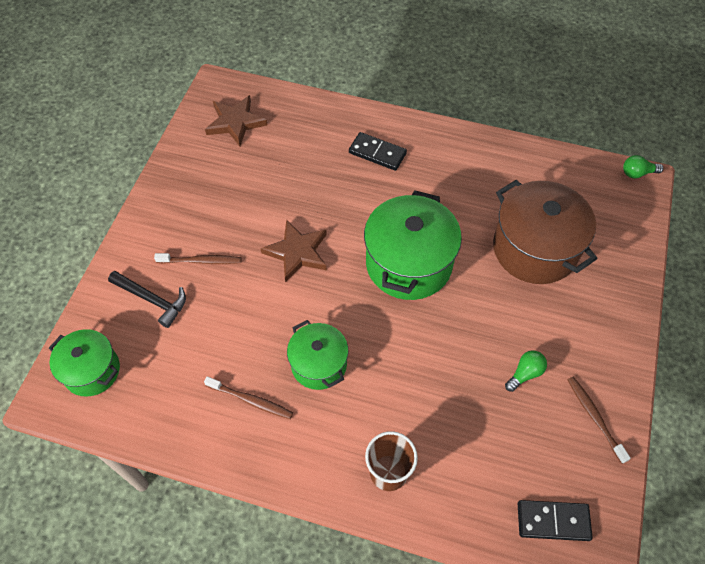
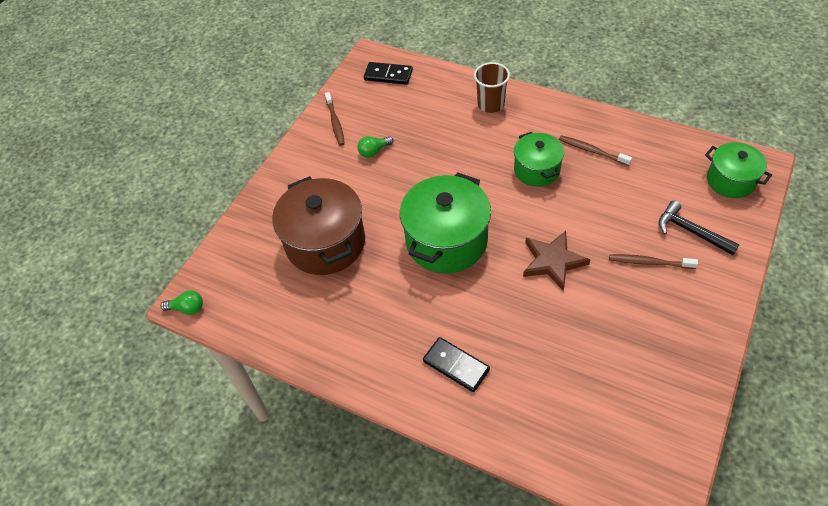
camera: 165 degrees left, 5 degrees down
brown star [205,95,267,146] -> none

